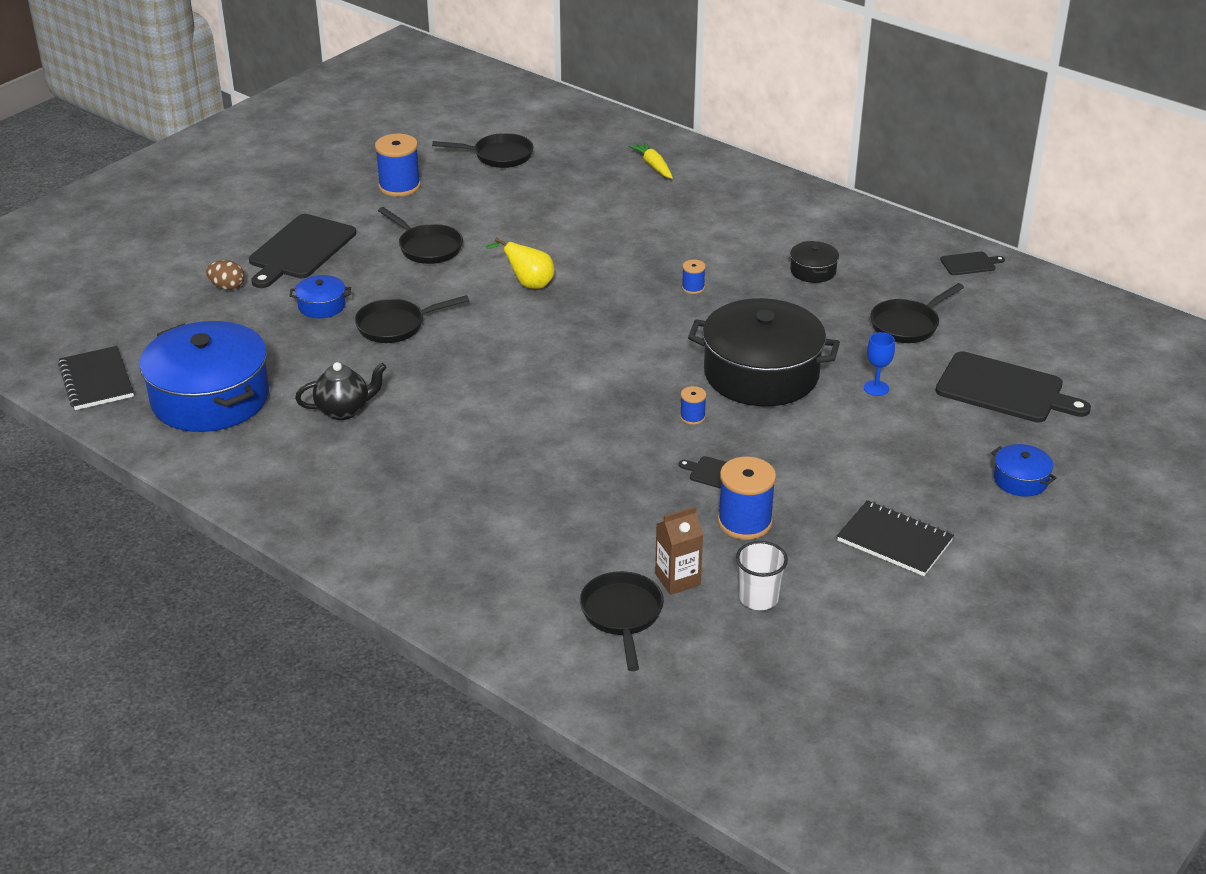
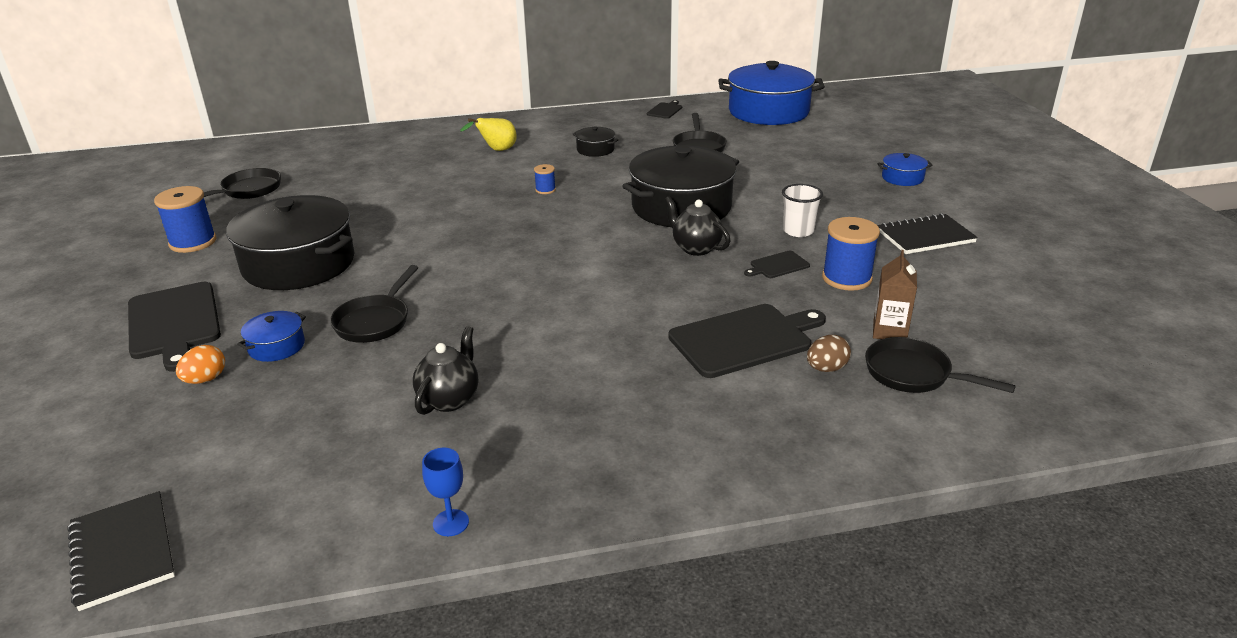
camera: 50 degrees left, 5 degrees down
black notebook [58,346,134,410] -> black notebook turned 45 degrees clockwise [68,491,175,611]
blue pot [139,321,269,432] -> blue pot moved to [718,61,825,125]
brown egg [206,260,244,290] -> brown egg moved to [807,335,851,372]
black pan [378,207,463,264] -> black pot [226,195,355,290]
yellow pear [486,238,555,289] -> yellow pear moved to [460,118,517,151]
yellow carrot [629,142,673,179] -> none
blue spool [680,386,706,425] -> black teapot [664,196,730,256]
white cup [736,541,788,610] -> white cup moved to [782,184,823,237]
blue goblet [864,332,895,396] -> blue goblet moved to [422,448,469,536]
black cutting board [936,351,1091,423] -> black cutting board moved to [668,304,826,378]
none -> orange egg [176,345,225,384]

